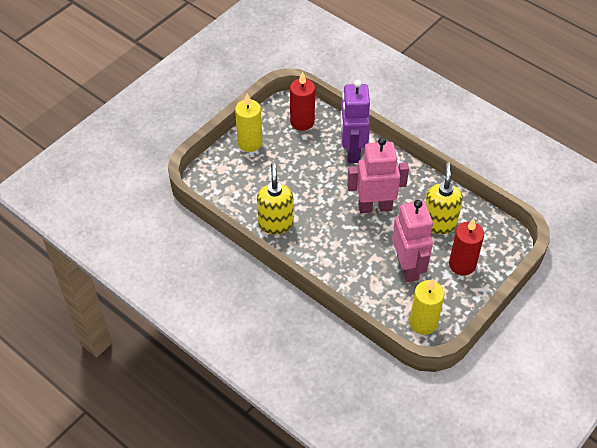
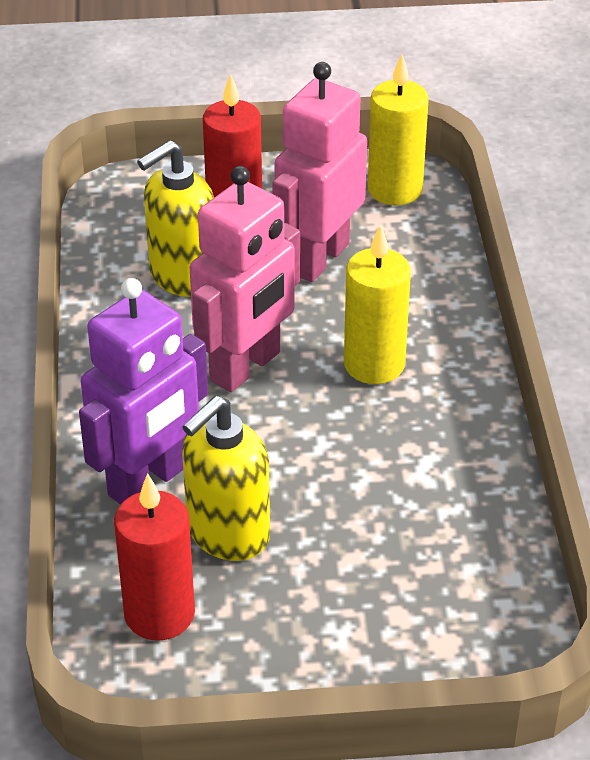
camera: 135 degrees left, 10 degrees down
yellow candle [235,93,262,152] -> yellow candle moved to [344,224,411,384]
yellow soap dispenser [257,162,294,234] -> yellow soap dispenser moved to [182,396,270,561]
pink robot [347,137,409,213] -> pink robot turned 90 degrees counterclockwise [190,166,300,392]

